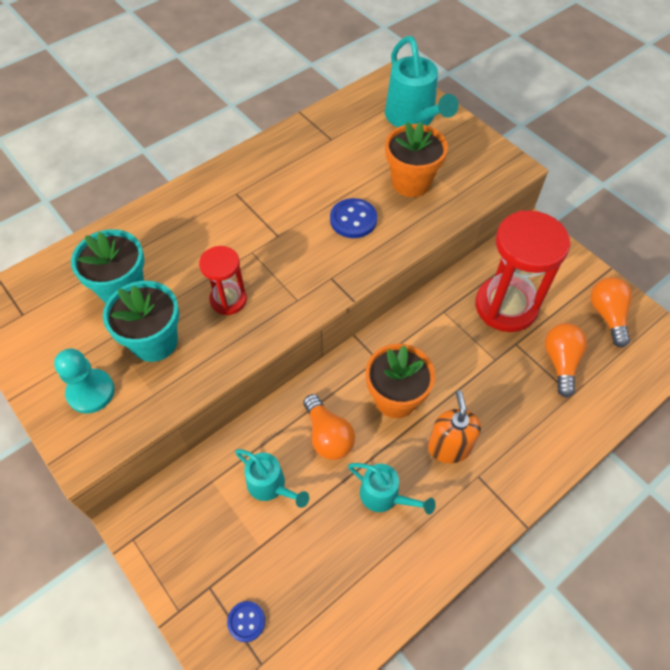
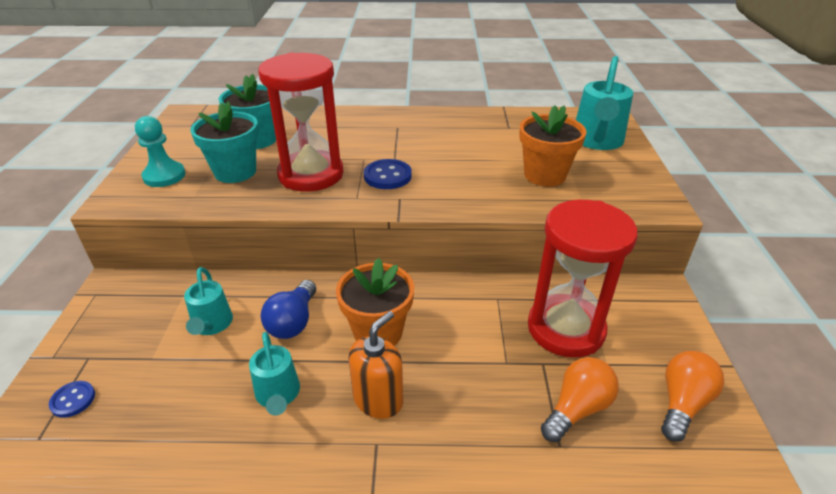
camera: 40 degrees right, 20 degrees down
red hourglass [199,246,247,315] -> red hourglass [258,53,344,192], size x1.88
orange light bulb [303,394,355,460] -> blue light bulb [261,280,316,339]
blue button [330,198,377,238] -> blue button moved to [364,159,412,189]

